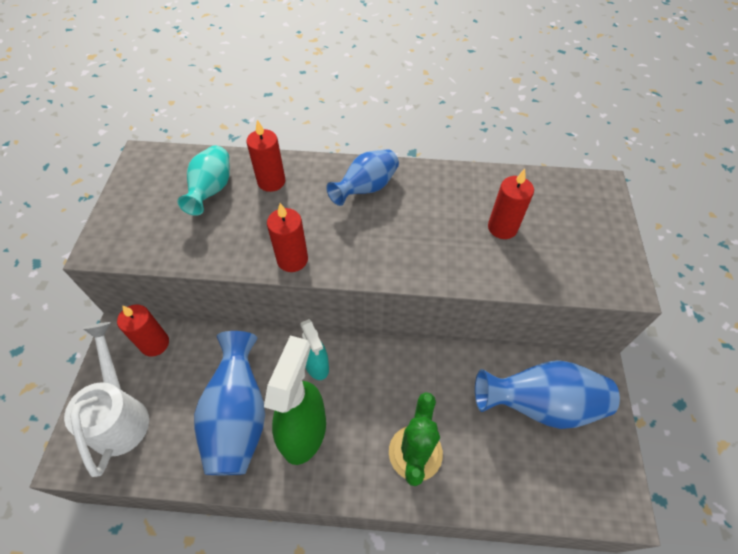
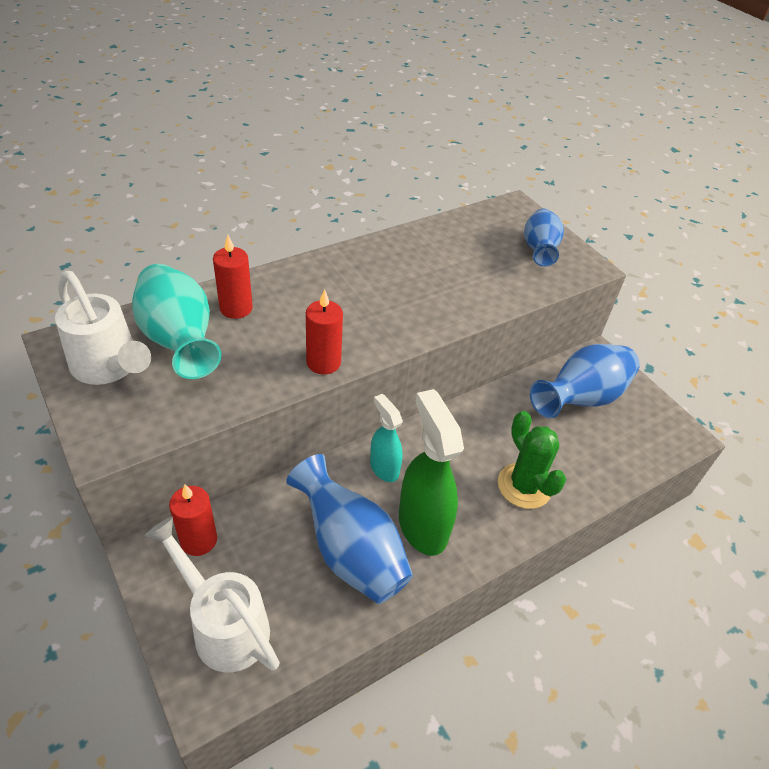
camera: 40 degrees left, 10 degrees down
turquoise vase [177,145,230,216] -> turquoise vase [132,264,222,379], size x1.52
turquoise spray bottle [300,319,329,380] -> turquoise spray bottle turned 150 degrees counterclockwise [370,394,403,482]
blue vase [326,149,399,206] -> blue vase moved to [524,209,564,267]
red candle [488,169,534,239] -> none
none -> white watering can [55,271,151,385]

